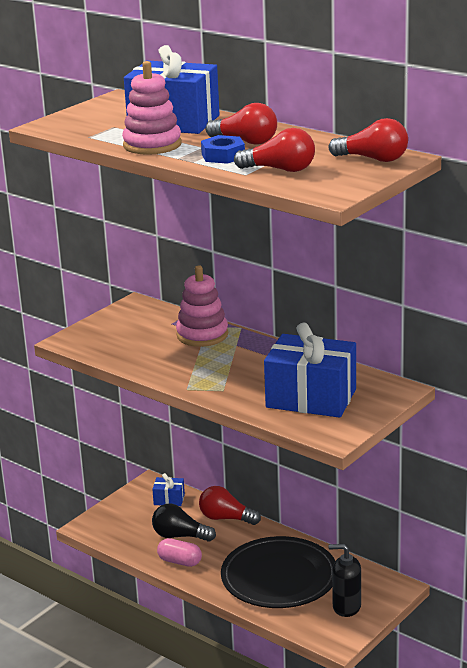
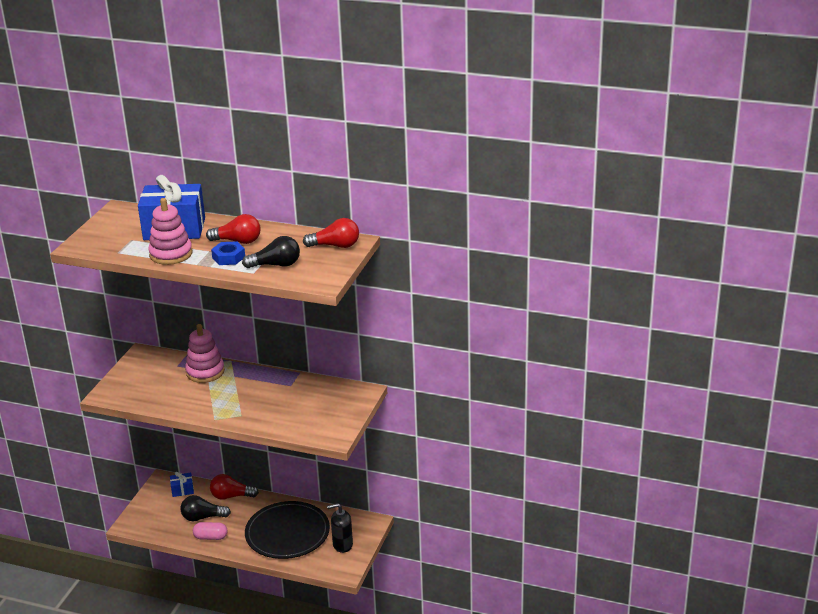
camera: 20 degrees left, 5 degrees up
red light bulb [234,128,315,172] -> black light bulb [242,236,300,268]
blue gift [264,323,356,418] -> none

